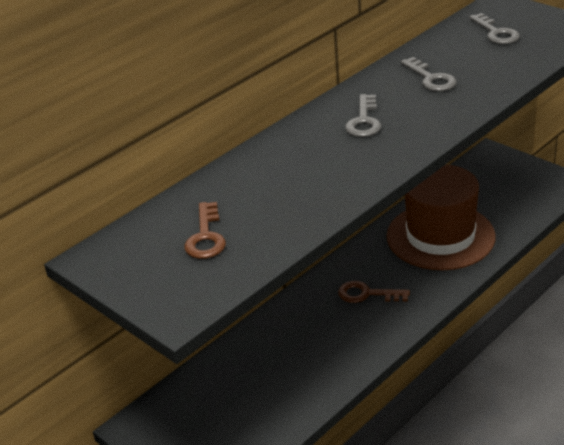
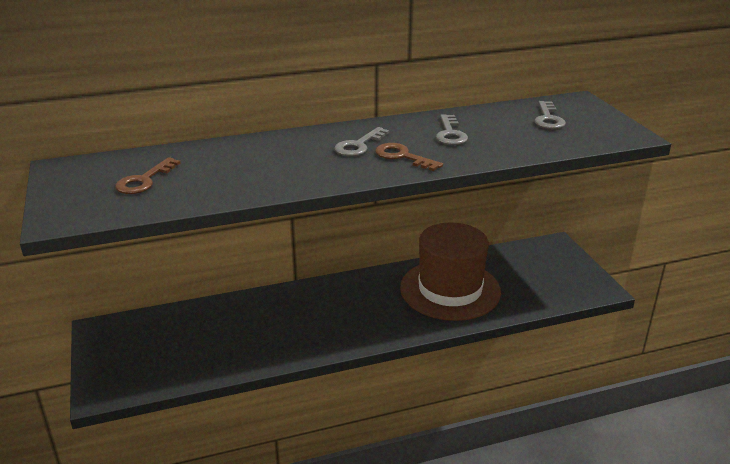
camera: 25 degrees right, 5 degrees down
brown key [338,281,410,303] -> brown key moved to [375,143,443,171]

